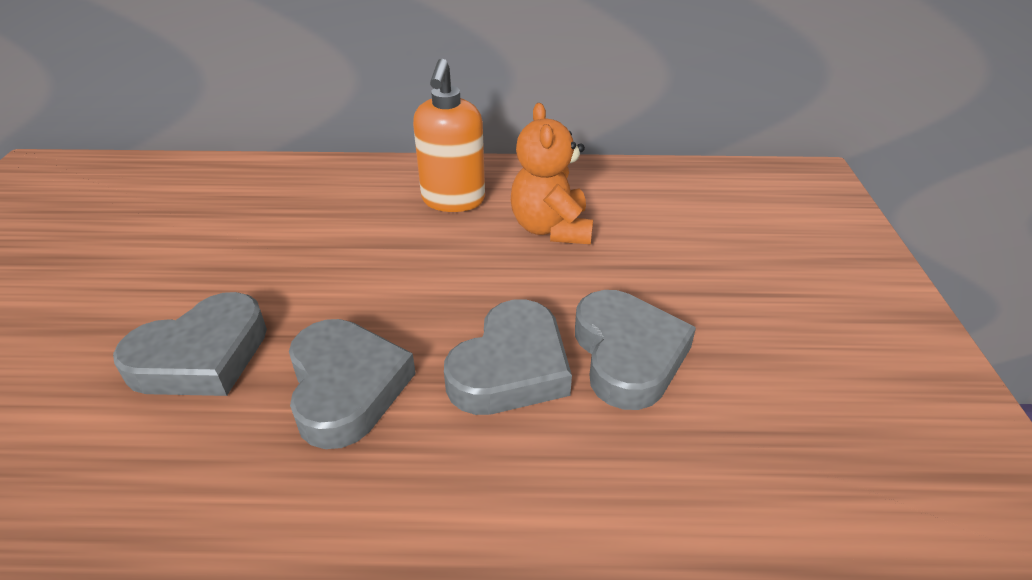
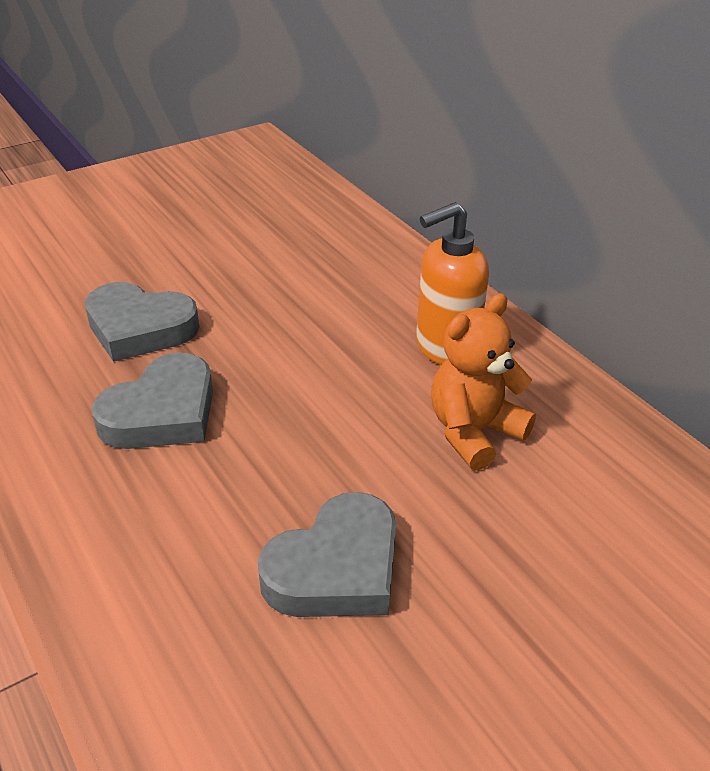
camera: 55 degrees right, 0 degrees up
grey heart [444,299,572,415] -> none

